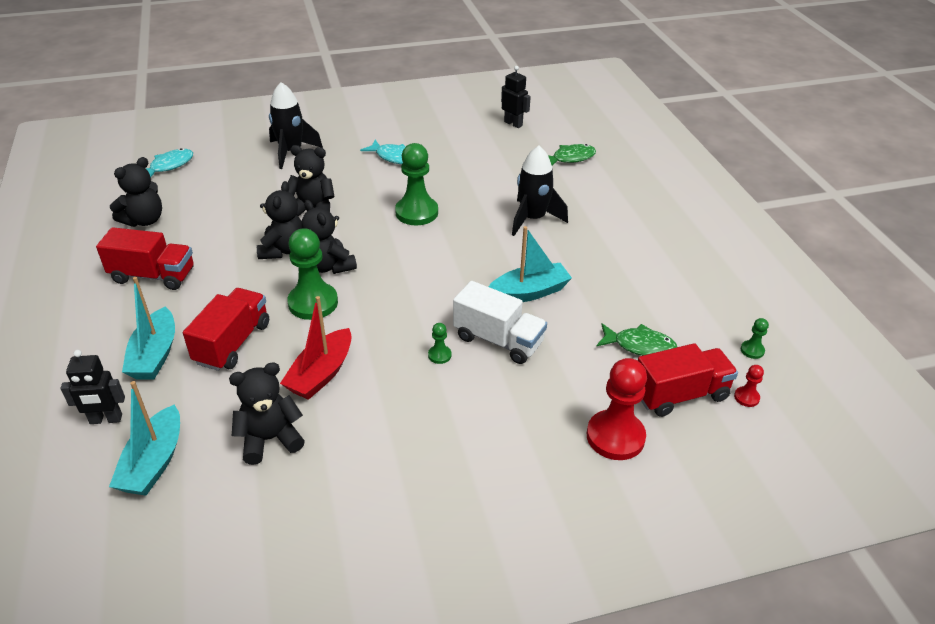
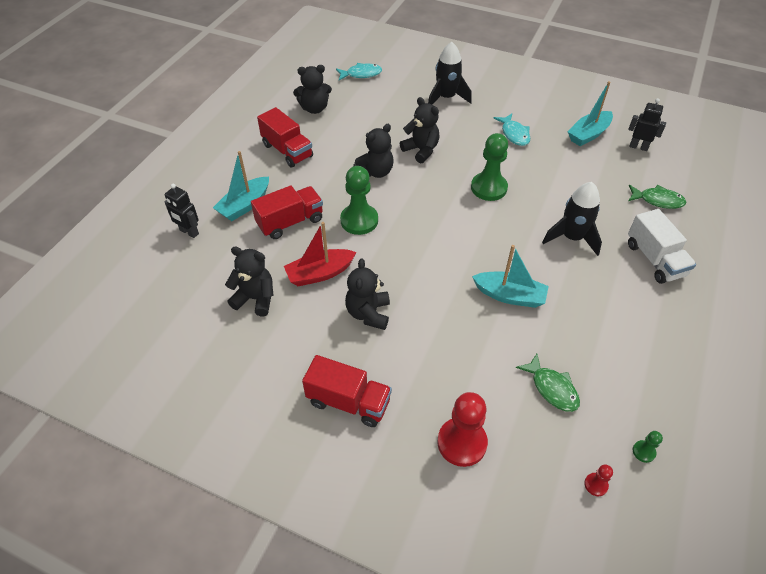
camera: 40 degrees right, 10 degrees up
turquoise boat [109,381,180,495] -> turquoise boat moved to [568,81,613,146]
black teddy bear [302,200,357,274] -> black teddy bear moved to [345,258,390,330]
green pawn [428,323,451,364] -> none
white truck [453,281,547,364] -> white truck moved to [628,209,696,284]
black robot [501,66,531,128] -> black robot turned 60 degrees counterclockwise [628,98,666,151]
red truck [638,343,738,417] -> red truck moved to [302,355,392,427]

